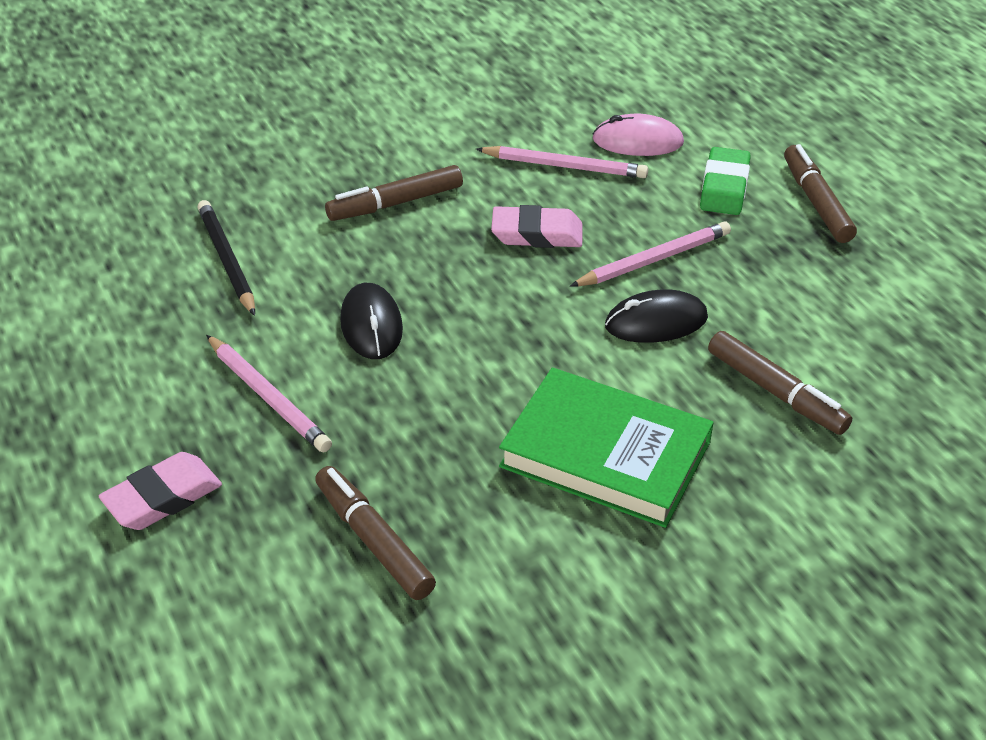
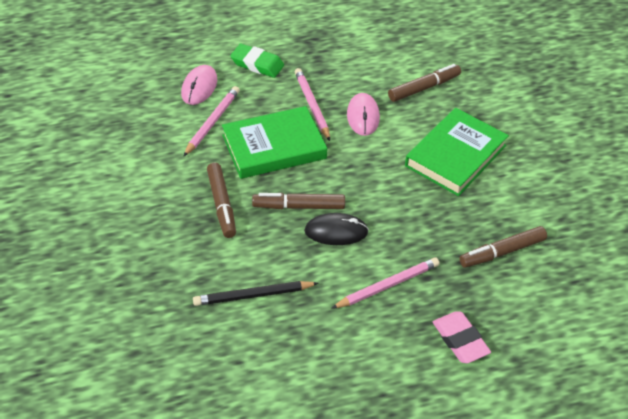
camera: 80 degrees left, 5 degrees up
pink eraser [491,205,583,248] -> green book [222,106,327,179]
black mouse [605,289,708,343] -> pink mouse [347,93,380,136]
brown marker [784,144,857,243] -> brown marker moved to [252,193,345,209]

